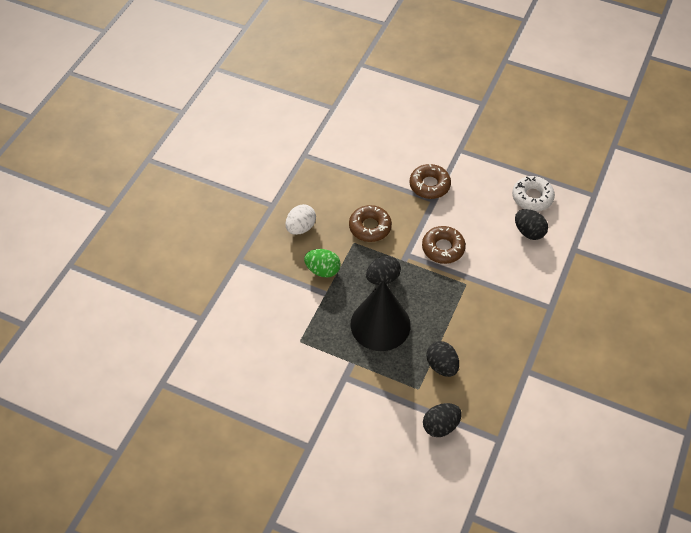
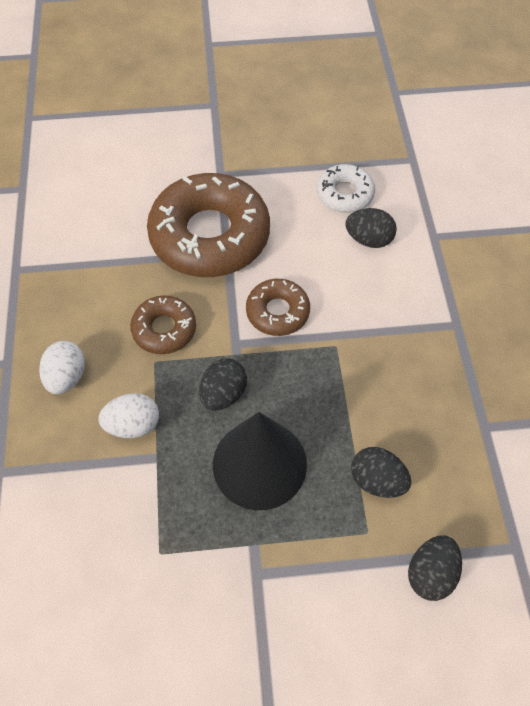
camera: 30 degrees left, 5 degrees up
green egg [304,249,341,278] -> white egg [98,393,159,438]
brown donut [409,164,451,199] -> brown donut [147,173,270,277], size x2.01

